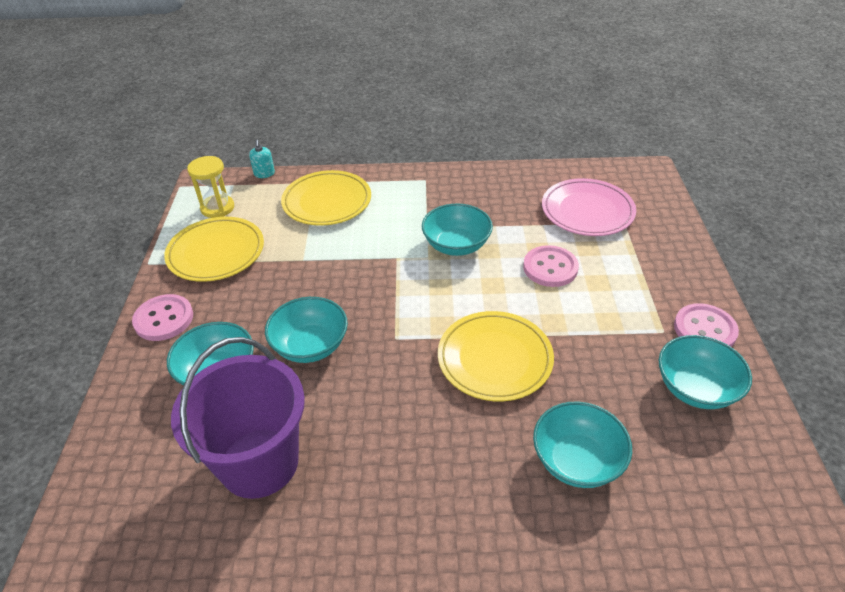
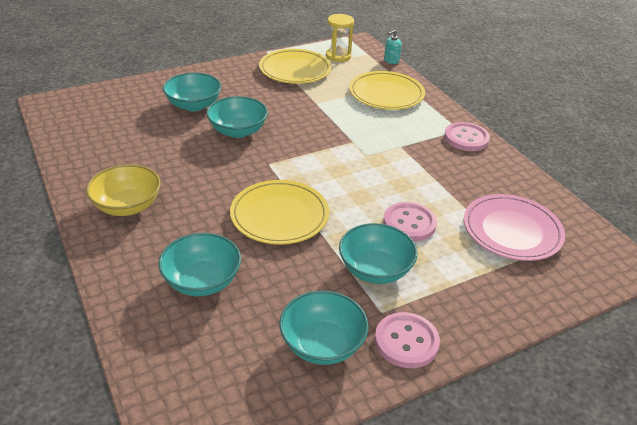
camera: 60 degrees right, 5 degrees down
pink button [132,294,193,341] -> pink button moved to [444,122,490,151]
purple bucket [171,337,305,499] -> none
turquoise bowl [422,204,493,256] -> turquoise bowl moved to [339,223,418,284]
none -> yellow bowl [86,164,161,216]

